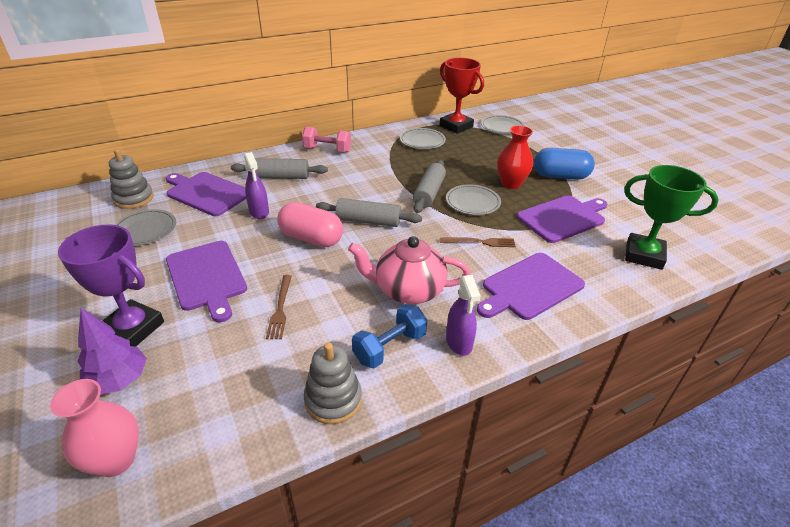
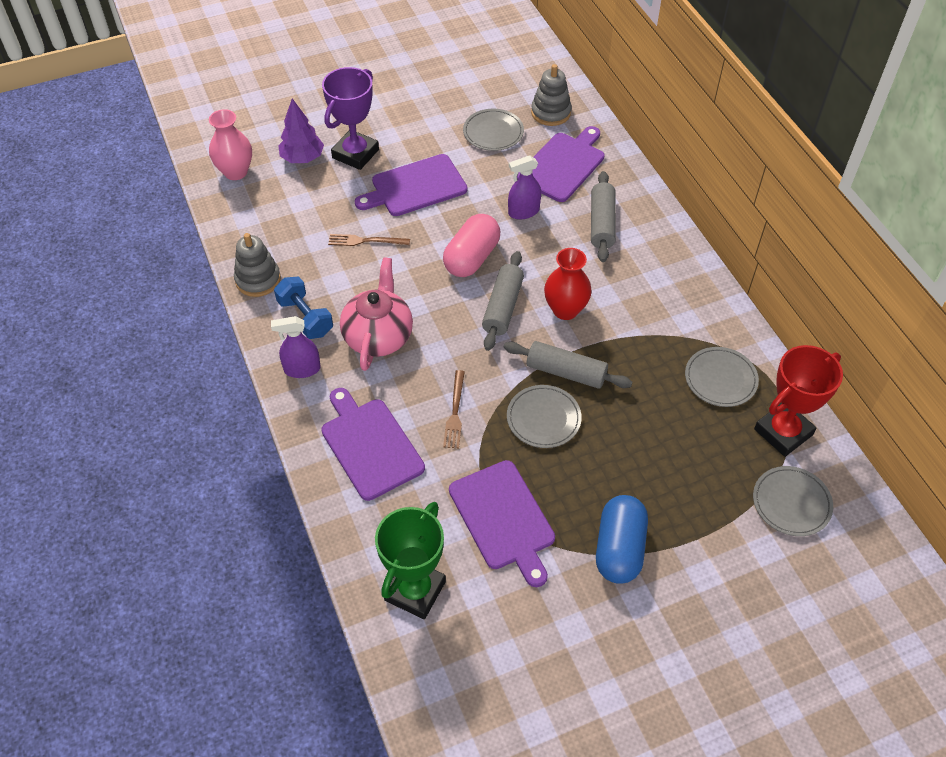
camera: 95 degrees right, 15 degrees up
pink dumbbell [302,127,351,153] -> none
red vase [497,125,533,189] -> red vase moved to [544,248,592,320]

